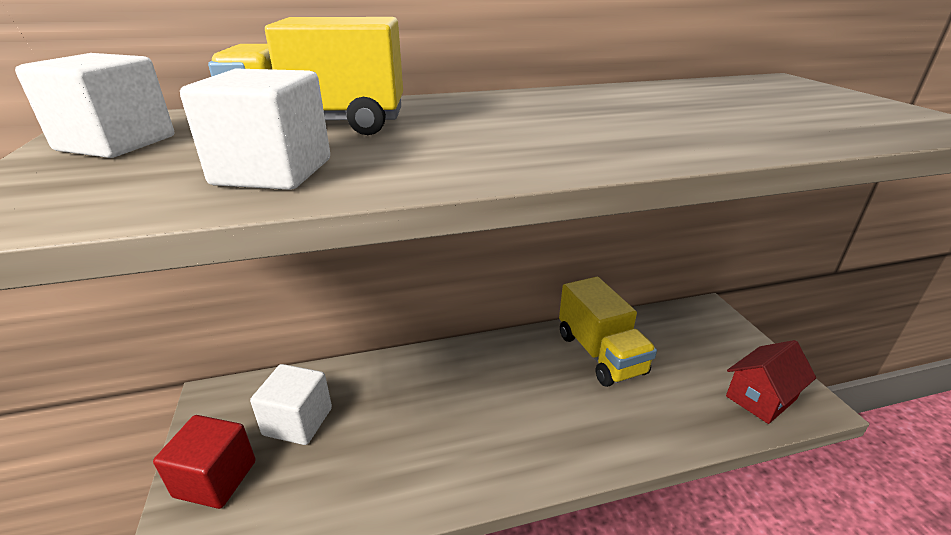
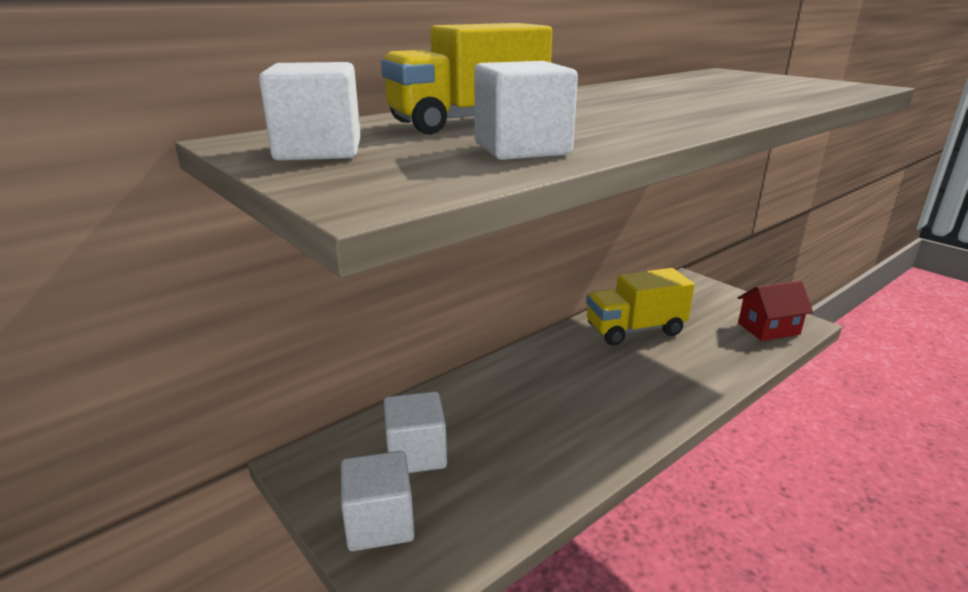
camera: 25 degrees left, 5 degrees down
red cube [153,415,256,509] -> white cube [341,451,415,551]
yellow truck [559,277,657,387] -> yellow truck turned 120 degrees clockwise [586,268,695,345]
red house [726,340,816,424] -> red house turned 45 degrees clockwise [738,281,813,341]

